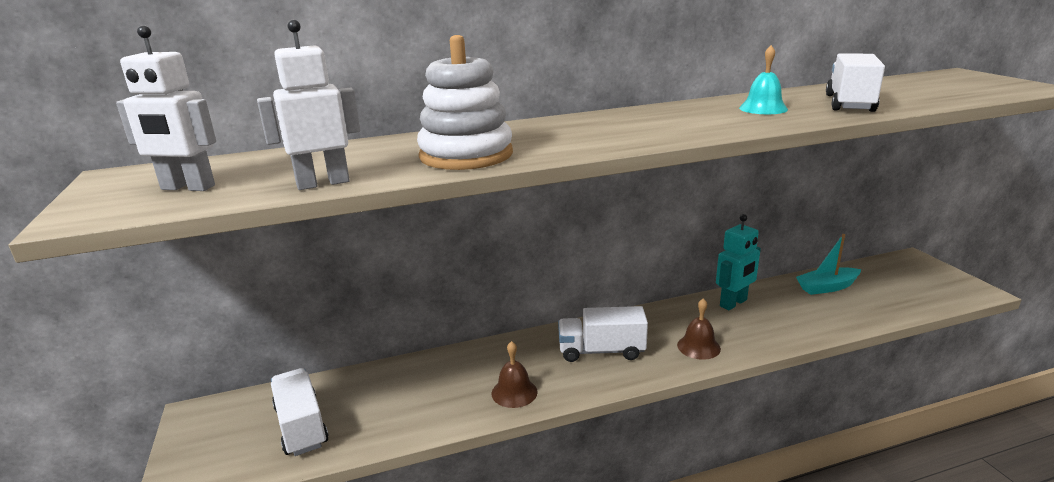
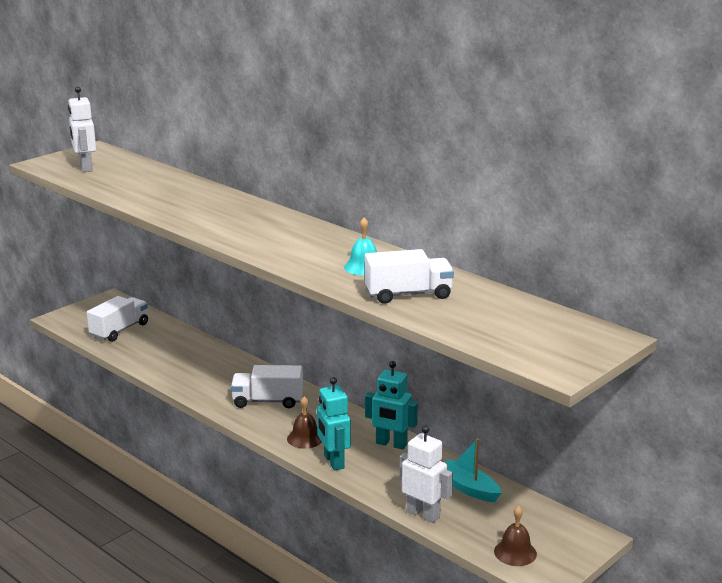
camera: 60 degrees right, 0 degrees up
white robot [257,20,360,190] -> white robot moved to [399,426,453,523]
white stacking toy [417,35,513,170] -> none
brown bell [492,341,538,408] -> brown bell moved to [494,506,537,566]
white truck [558,306,648,362] -> white truck turned 60 degrees counterclockwise [231,365,303,408]
none -> turquoise robot [317,377,351,471]

